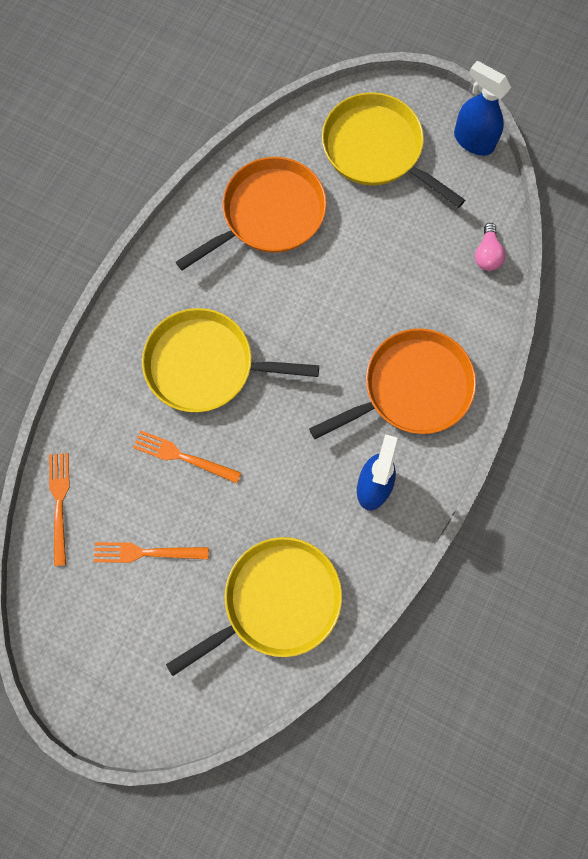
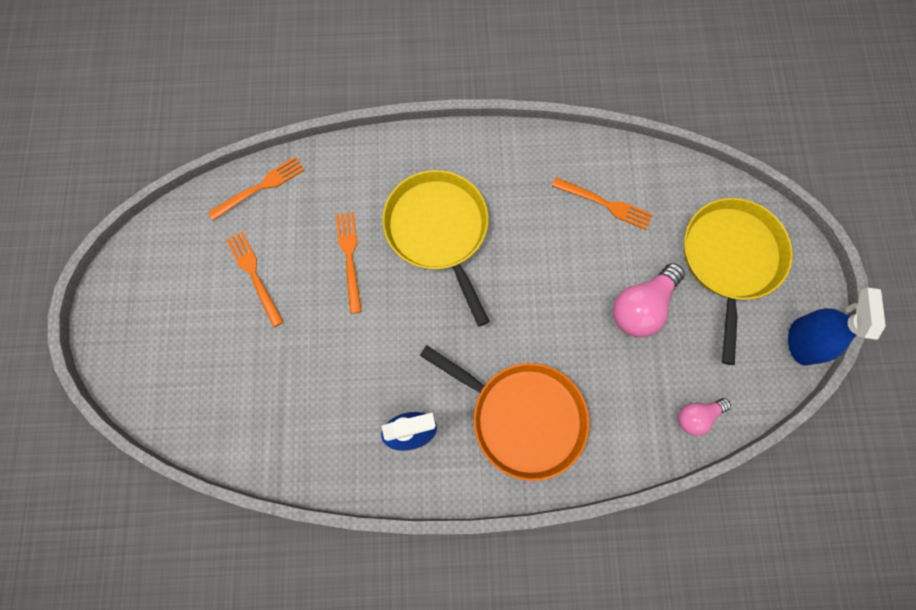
camera: 60 degrees right, 0 degrees up
yellow pan [166,537,342,676] -> none
orange pan [176,157,327,271] -> orange fork [552,177,653,230]
none -> pink light bulb [613,263,685,337]

